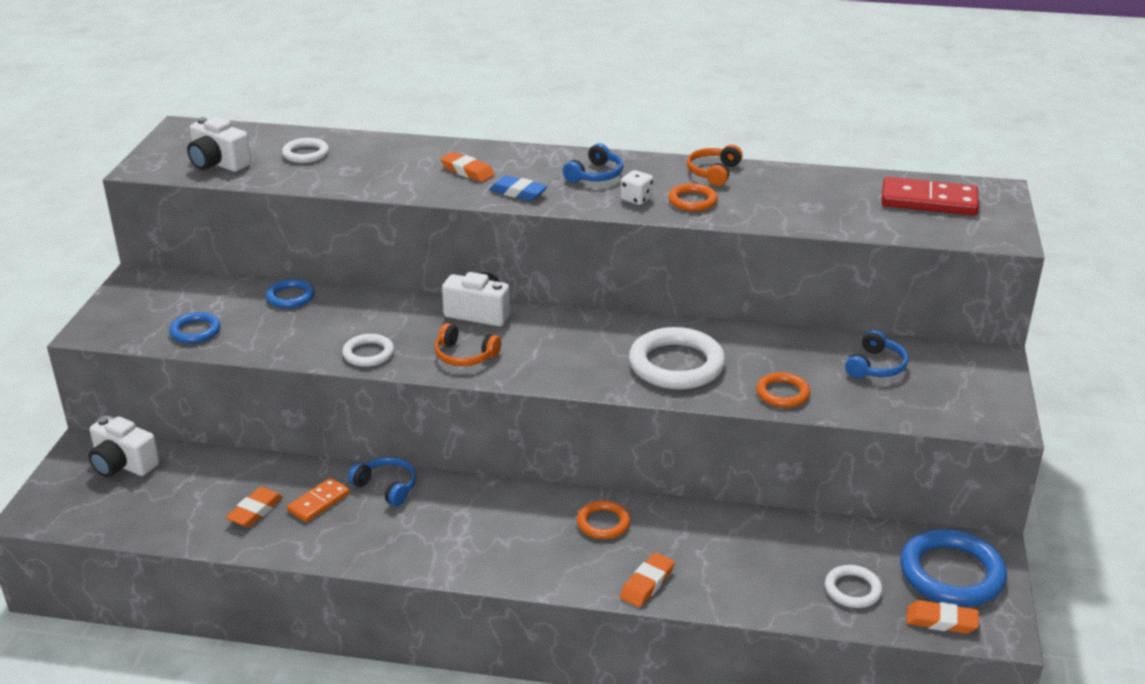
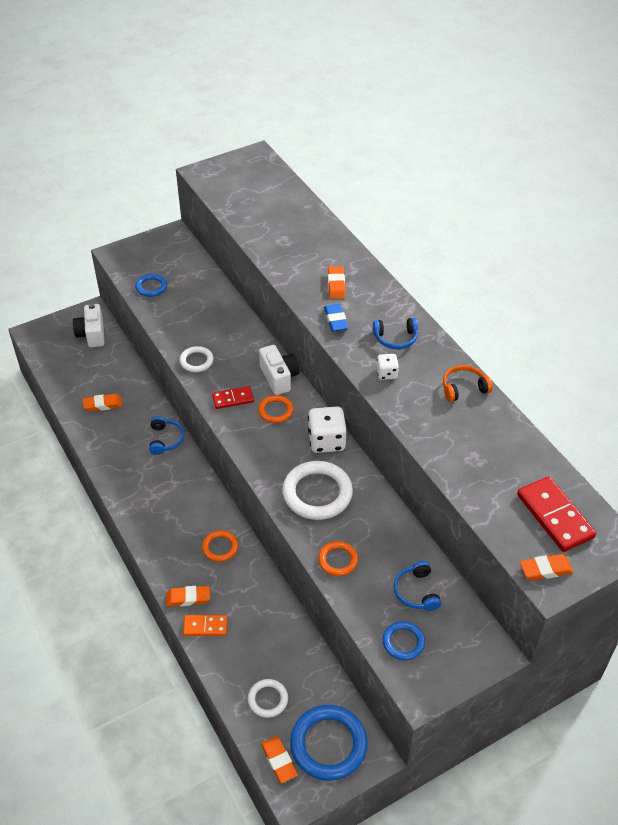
camera: 50 degrees right, 15 degrees up
white camera [187,117,251,172] -> none
blue ring [266,279,315,308] -> blue ring moved to [383,621,425,661]
white ring [282,138,329,163] -> none
orange domino [287,478,350,522] -> orange domino moved to [183,615,227,636]
orange headphones [435,323,501,366] -> red domino [212,386,254,409]
orange ring [668,183,718,211] -> orange ring moved to [258,395,294,423]
blue headphones [845,330,908,378] -> blue headphones turned 90 degrees clockwise [394,561,441,611]
none -> white dice [308,407,347,453]
none -> orange eraser [520,554,573,580]

